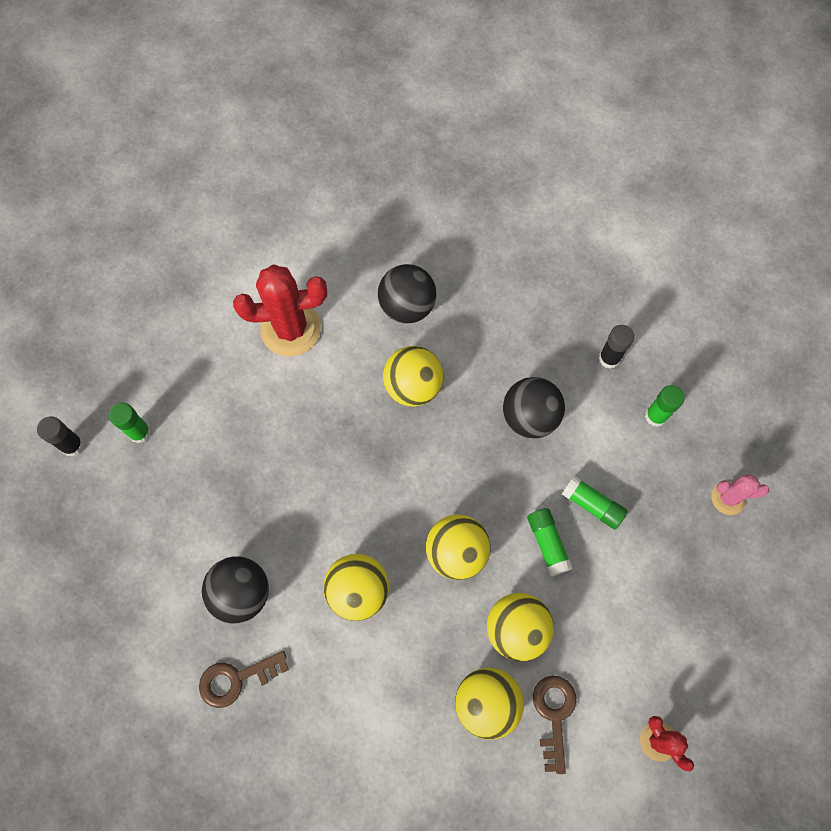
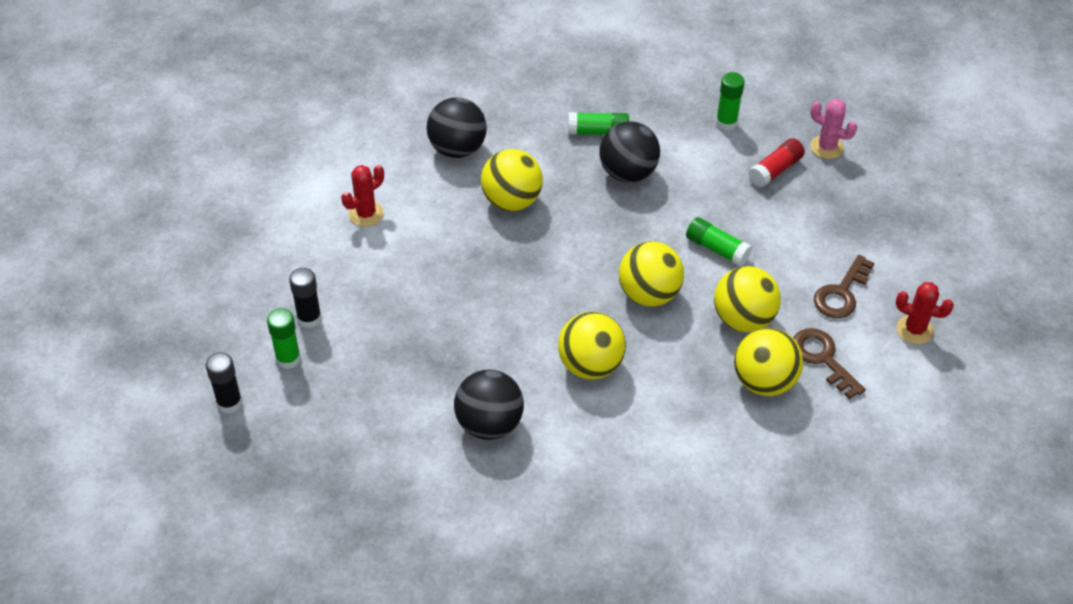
camera: 35 degrees left, 20 degrees down
brown key [199,651,289,708] -> brown key moved to [814,255,874,318]
red cactus [233,264,327,356] -> red cactus [341,165,384,227], size x0.54
green glue stick [562,476,628,529] -> green glue stick moved to [568,112,629,134]
black glue stick [599,325,634,369] -> black glue stick moved to [289,268,322,328]
pink cactus [711,474,769,515] -> pink cactus turned 60 degrees clockwise [810,99,857,159]
none -> red glue stick [749,138,805,187]

